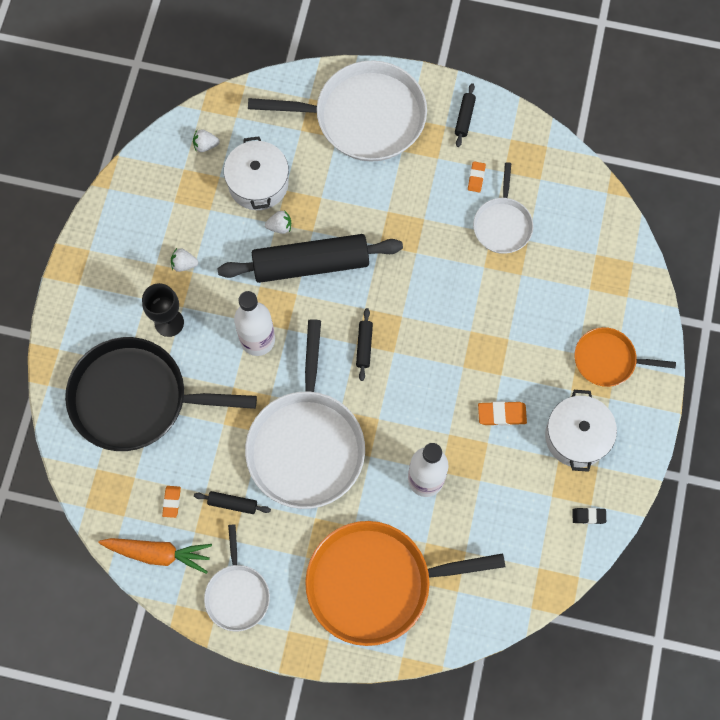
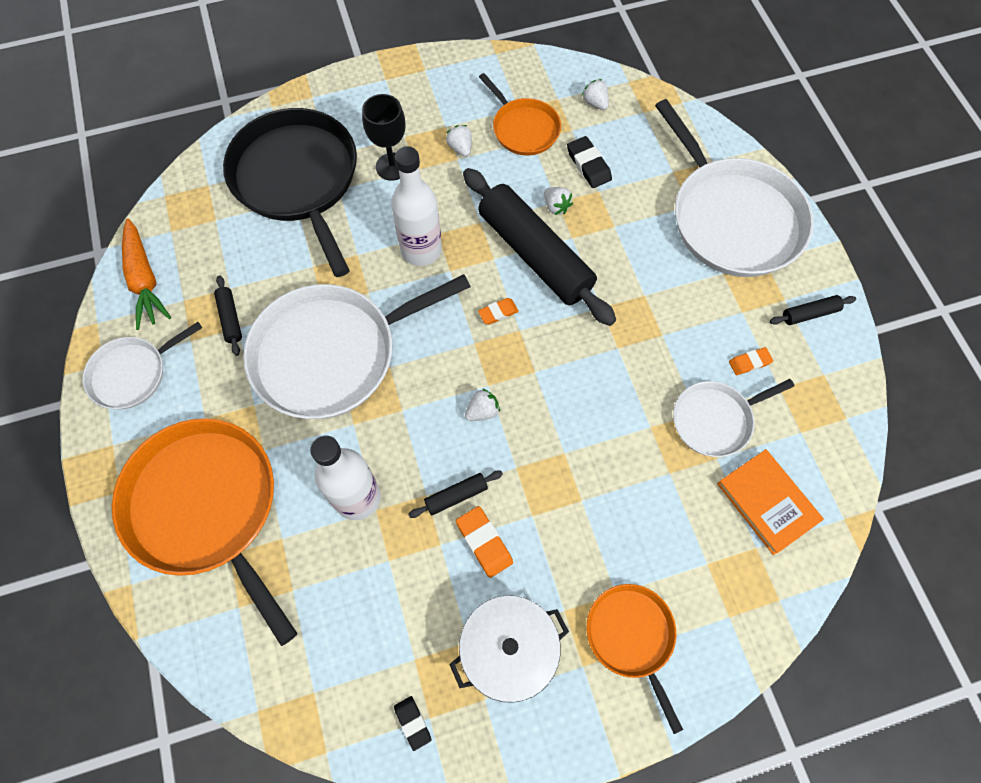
camera: 60 degrees right, 5 degrees down
orange eraser [162,486,181,518] -> orange eraser moved to [478,298,519,324]
white pot [224,136,289,210] -> black eraser [567,136,612,188]
black rolling pin [356,308,373,381] -> black rolling pin moved to [408,471,503,518]
none -> white strawberry [465,388,500,421]
none -> orange pan [479,73,561,155]
none -> orange book [717,449,824,555]

